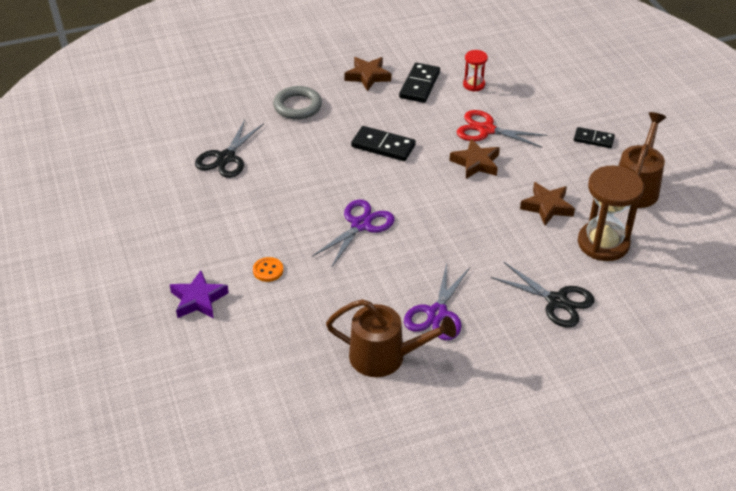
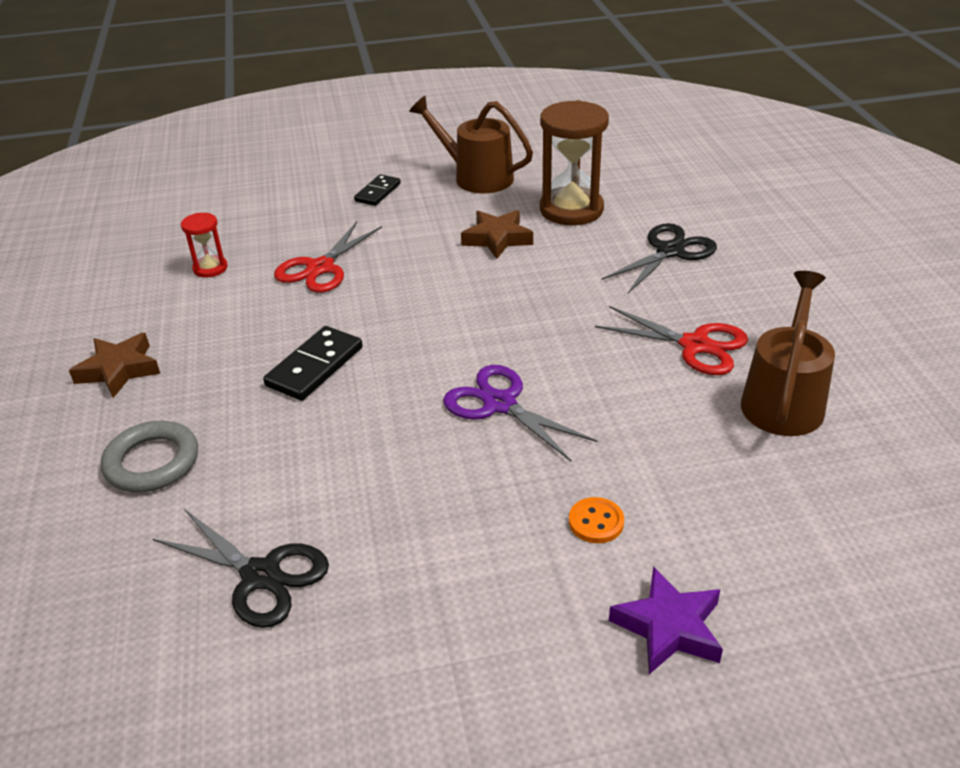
camera: 80 degrees left, 5 degrees down
black domino [399,63,440,103] -> none
purple scissors [404,263,470,340] -> red scissors [595,306,748,375]
brown star [449,139,500,179] -> none

